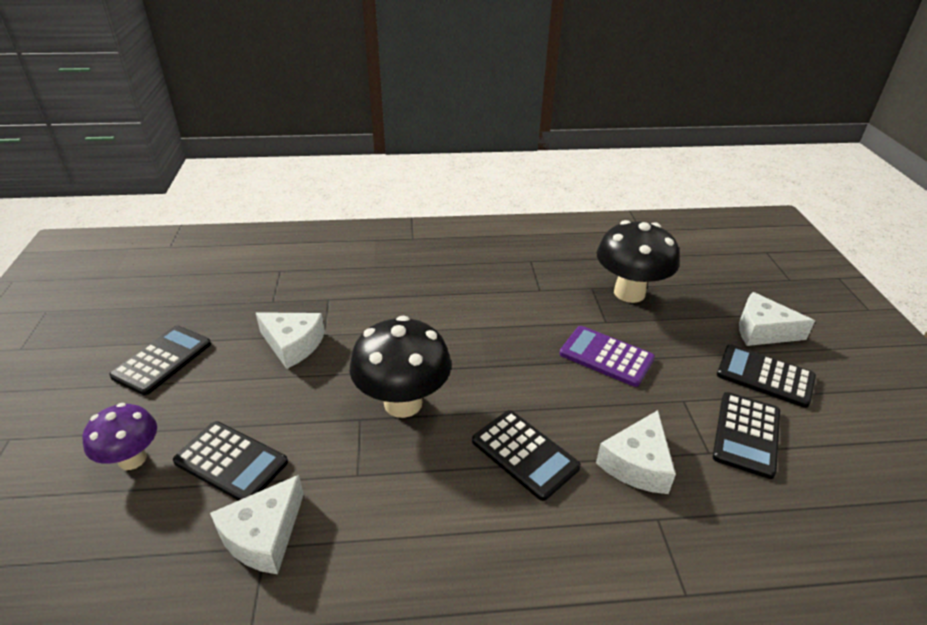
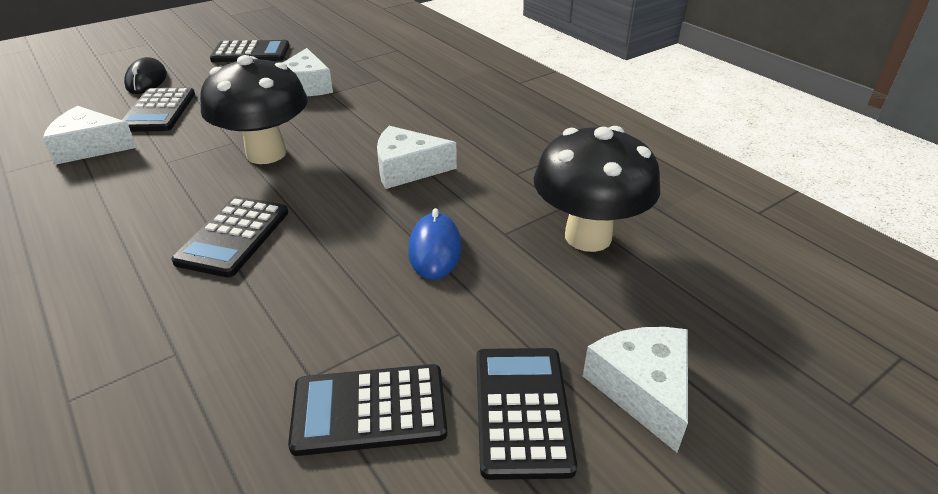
camera: 60 degrees right, 0 degrees up
purple mushroom [83,403,157,470] -> black mouse [124,57,167,94]
purple calculator [559,326,655,387] -> blue mouse [408,208,462,280]
white cheese [596,410,676,494] -> white cheese moved to [377,126,457,189]

